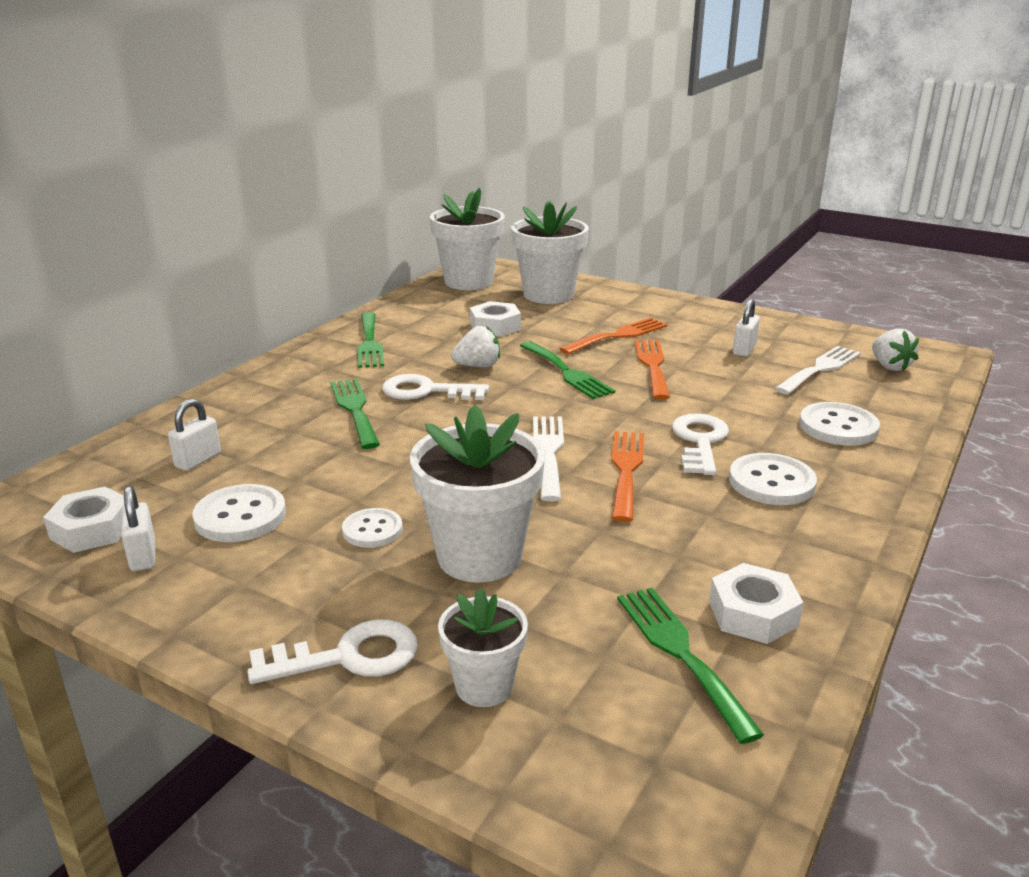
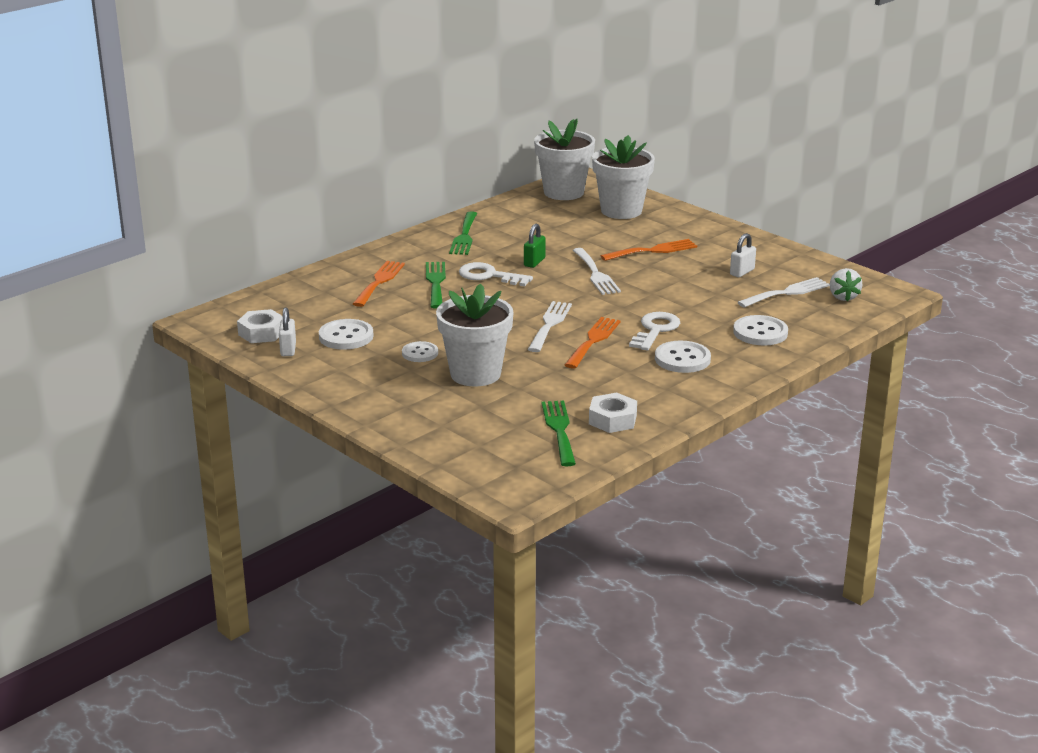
camera: 15 degrees right, 0 degrees up
white padlock [168,399,221,471] -> none
white key [247,619,418,684] -> none
white flower pot [438,588,528,707] -> none
white strawberry [451,326,500,367] -> green padlock [524,224,546,268]
white nut [470,301,521,337] -> none
green fork [520,341,615,399] -> white fork [573,248,621,295]
orange fork [635,340,670,400] -> orange fork moved to [353,261,405,307]

